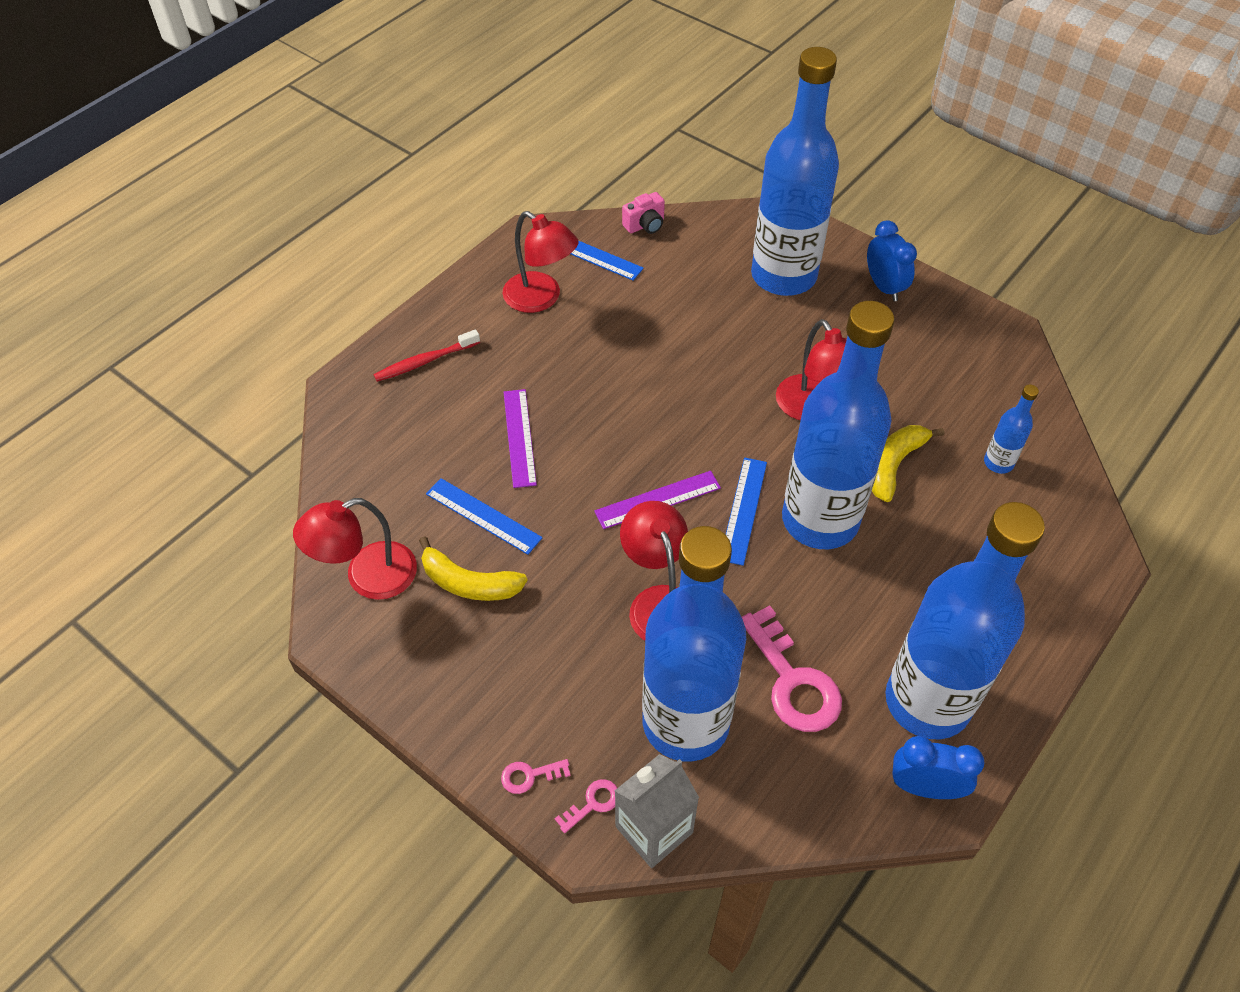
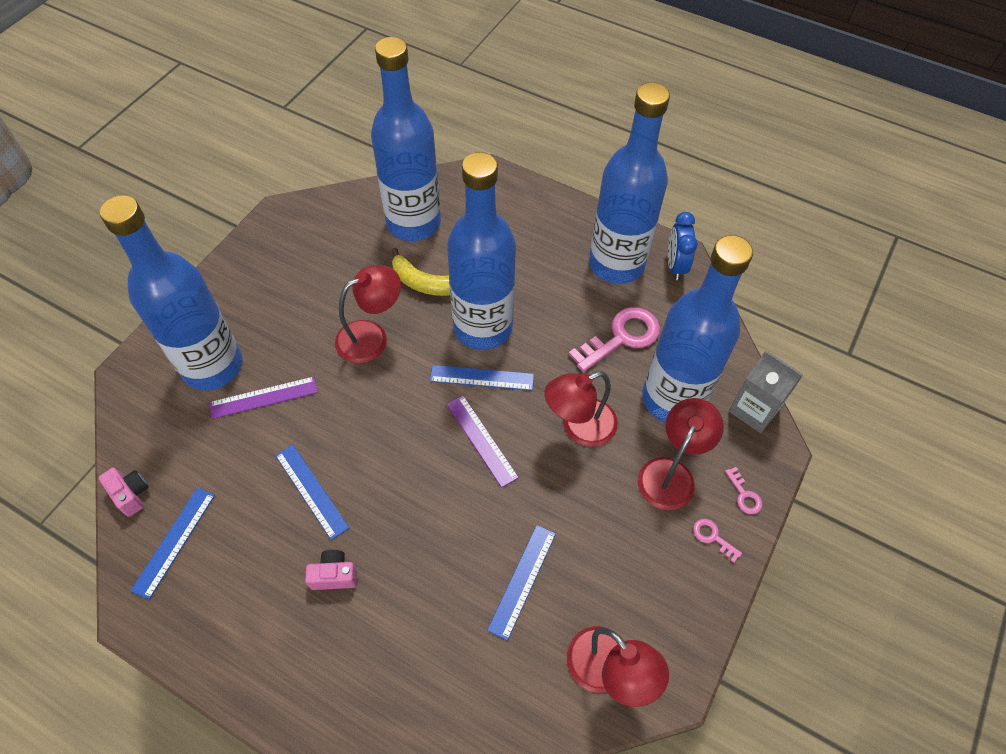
camera: 100 degrees left, 5 degrees up
red toothbrush [373,329,480,382] -> none
yellow banana [419,536,527,601] -> none
red lamp [502,211,579,313] -> red lamp moved to [638,398,724,510]
purple ruler [504,389,537,488] -> purple ruler moved to [210,376,318,419]
pink key [555,779,617,833] -> pink key moved to [693,519,742,563]
blue clock [867,220,917,301] -> none
blue bottle [984,385,1039,474] -> blue bottle [371,37,441,241], size x2.49
none -> blue ruler [275,444,349,540]
none -> pink camera [305,550,357,590]

